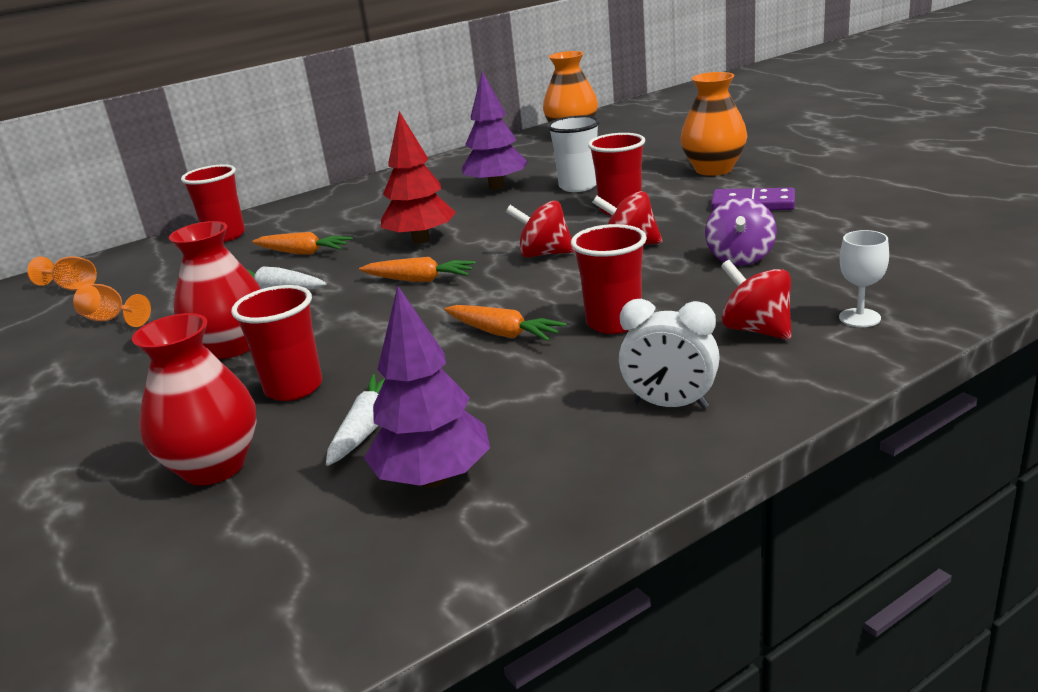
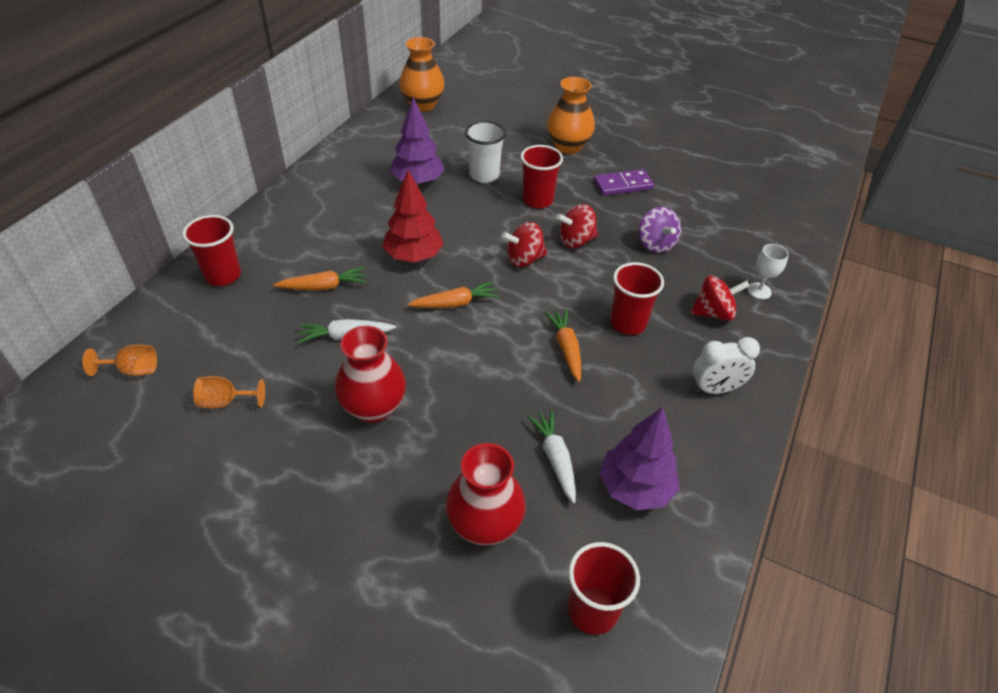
camera: 35 degrees left, 20 degrees up
red cup [231,285,322,401] -> red cup moved to [568,542,640,635]
orange carrot [444,305,567,341] -> orange carrot turned 105 degrees counterclockwise [544,309,581,382]
red spinning top [721,260,791,340] -> red spinning top turned 150 degrees clockwise [691,275,750,321]

